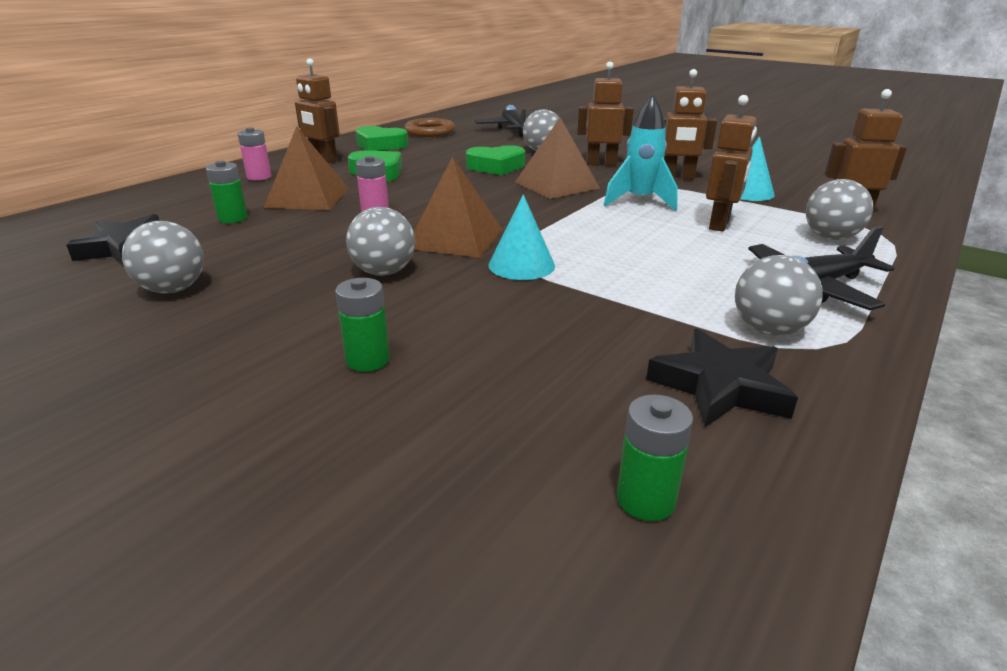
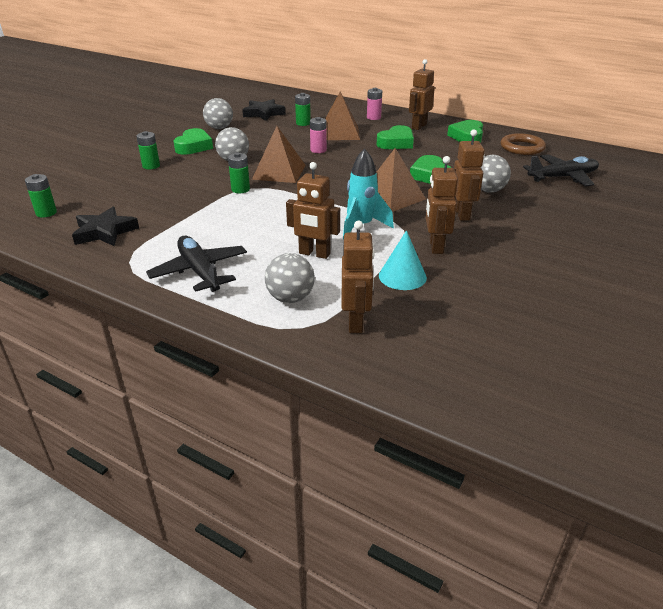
camera: 85 degrees right, 5 degrees up
turquoise cone [488,194,555,280] -> green battery [228,153,250,193]
grey ball [735,255,823,336] -> none
none -> green heart [173,128,213,155]

